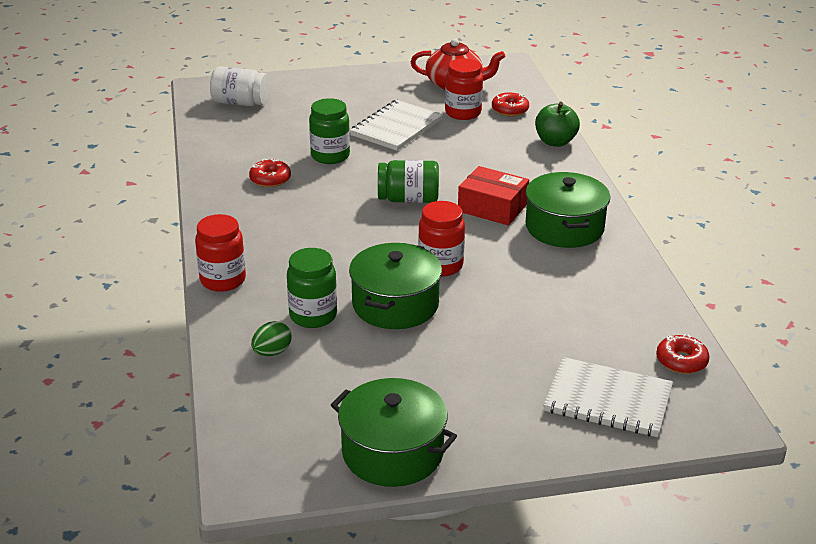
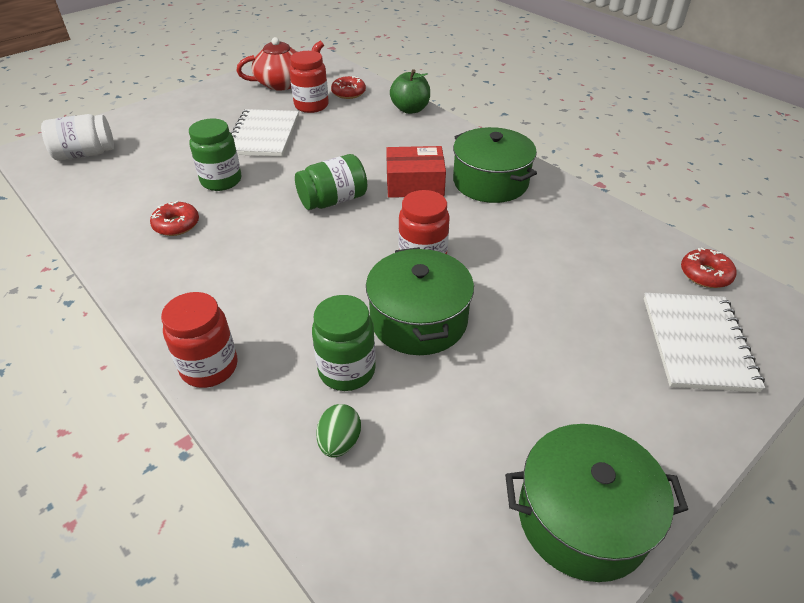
camera: 30 degrees left, 10 degrees up
white notebook [543,357,673,437] -> white notebook turned 75 degrees counterclockwise [644,293,765,392]

